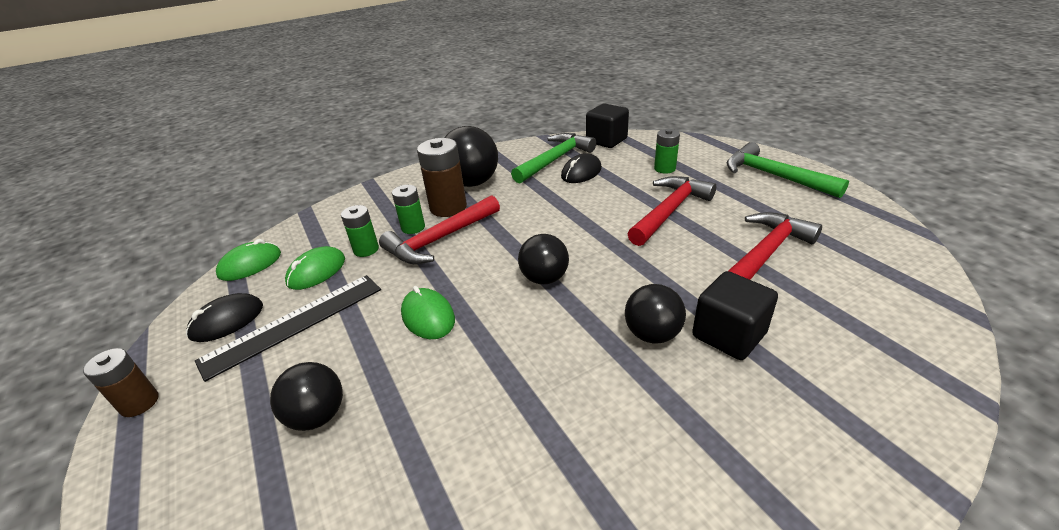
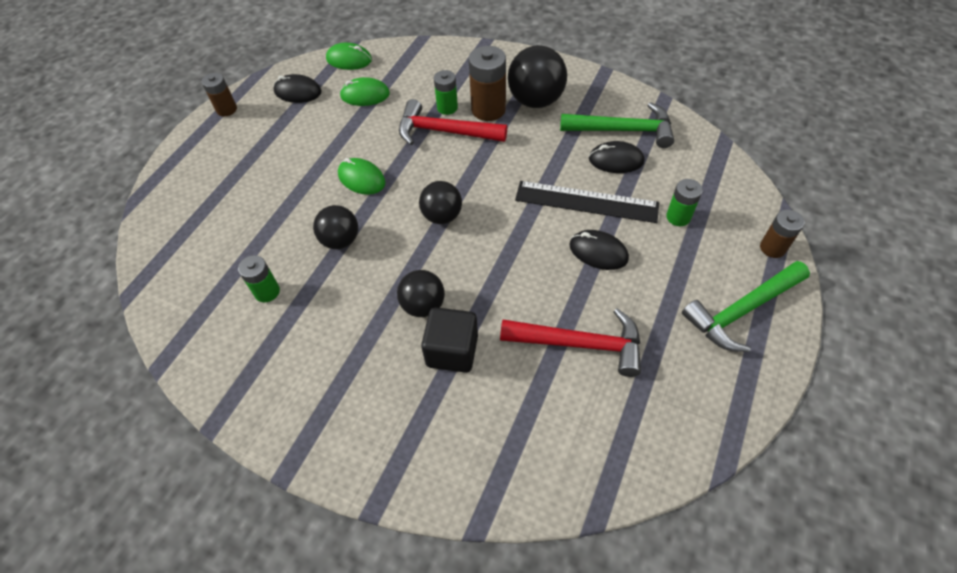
camera: 55 degrees right, 20 degrees up
black ruler [195,275,381,382] -> black ruler moved to [515,181,659,223]
black ball [270,362,343,431] -> black ball moved to [313,205,358,249]
green battery [341,205,379,257] -> green battery moved to [238,255,280,302]
green mouse [401,286,455,339] -> green mouse turned 75 degrees counterclockwise [338,158,386,195]
black cube [586,103,629,148] -> none
red hammer [628,176,716,246] -> black mouse [569,230,629,270]
green hammer [727,142,849,198] -> green hammer turned 135 degrees counterclockwise [682,261,810,352]
none -> brown battery [760,210,804,258]

